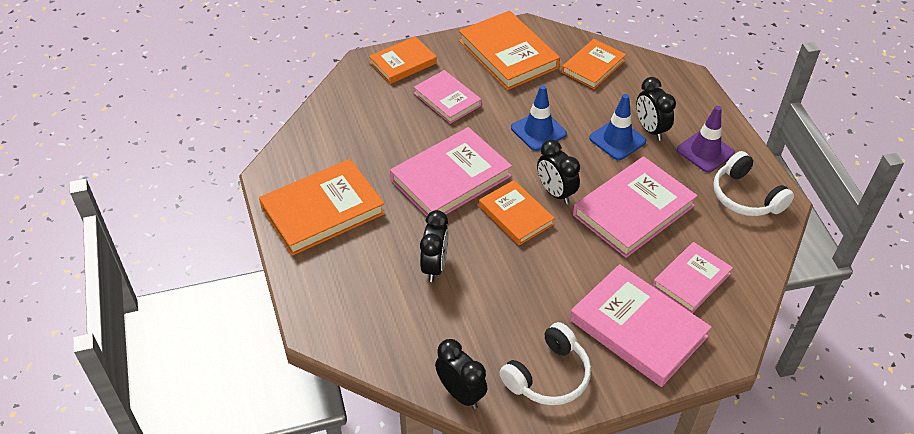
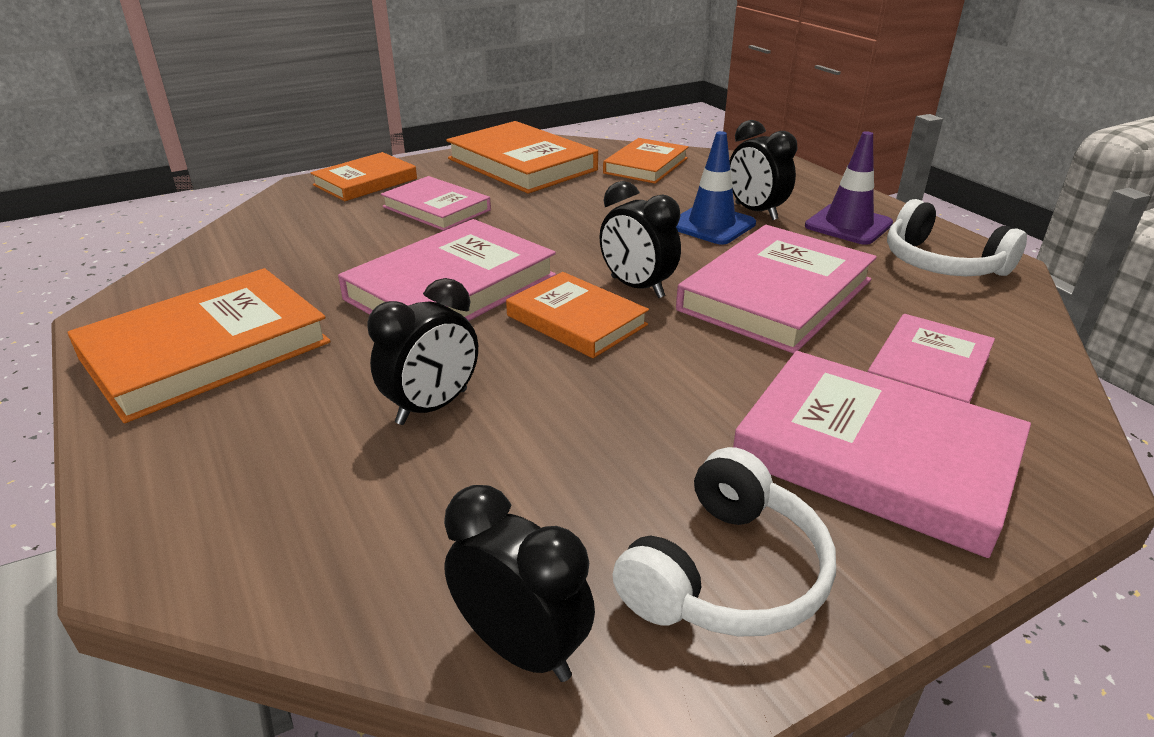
camera: 10 degrees left, 15 degrees down
black clock [420,210,449,282] -> black clock turned 45 degrees clockwise [368,278,478,425]
blue traffic cone [511,85,567,151] -> none

